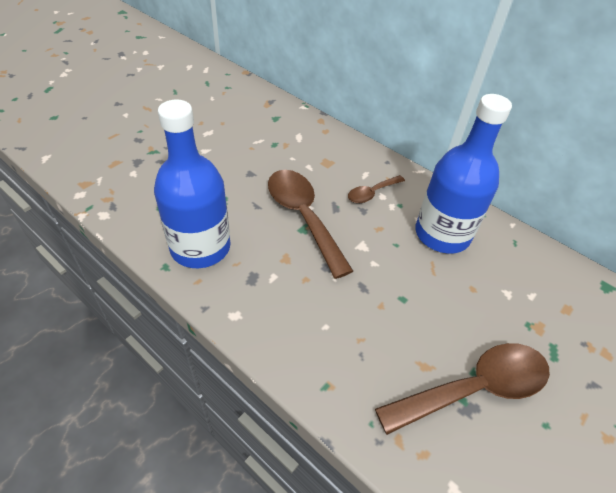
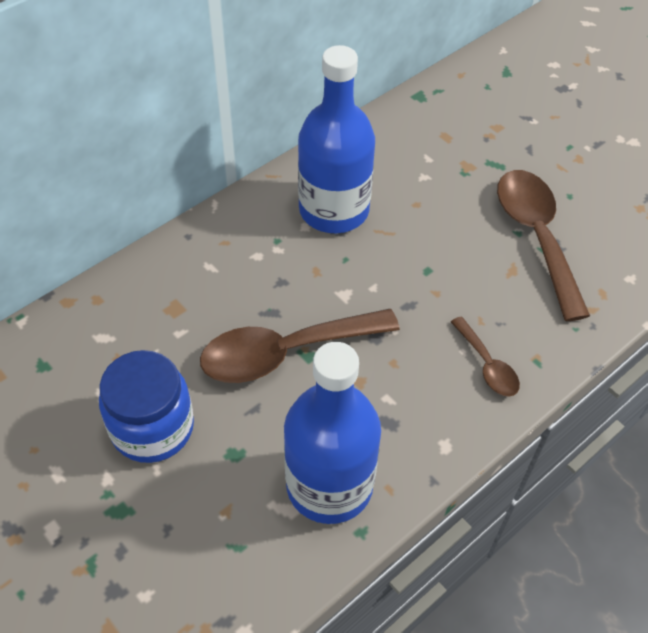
camera: 80 degrees left, 5 degrees up
brown spoon [348,175,405,203] -> brown spoon moved to [451,316,520,397]
none -> blue jar [99,350,194,463]

